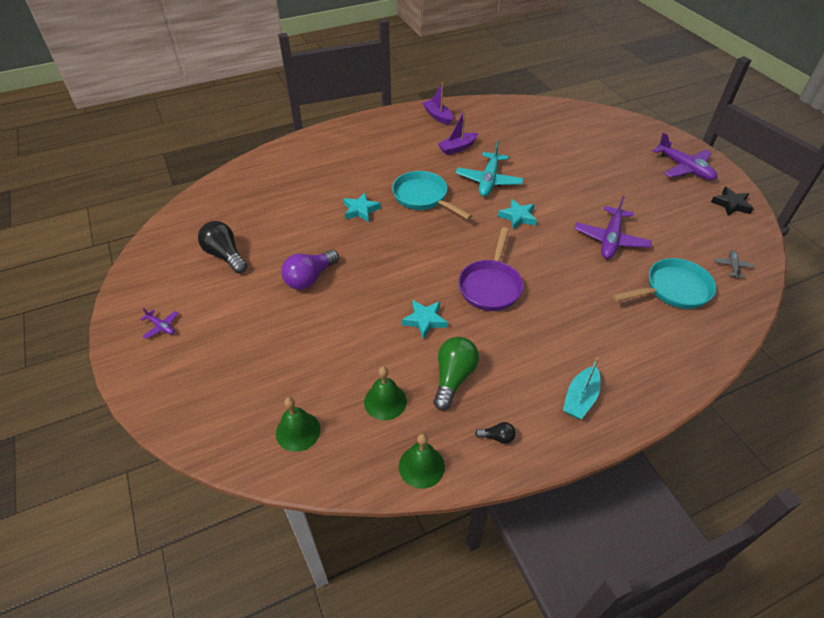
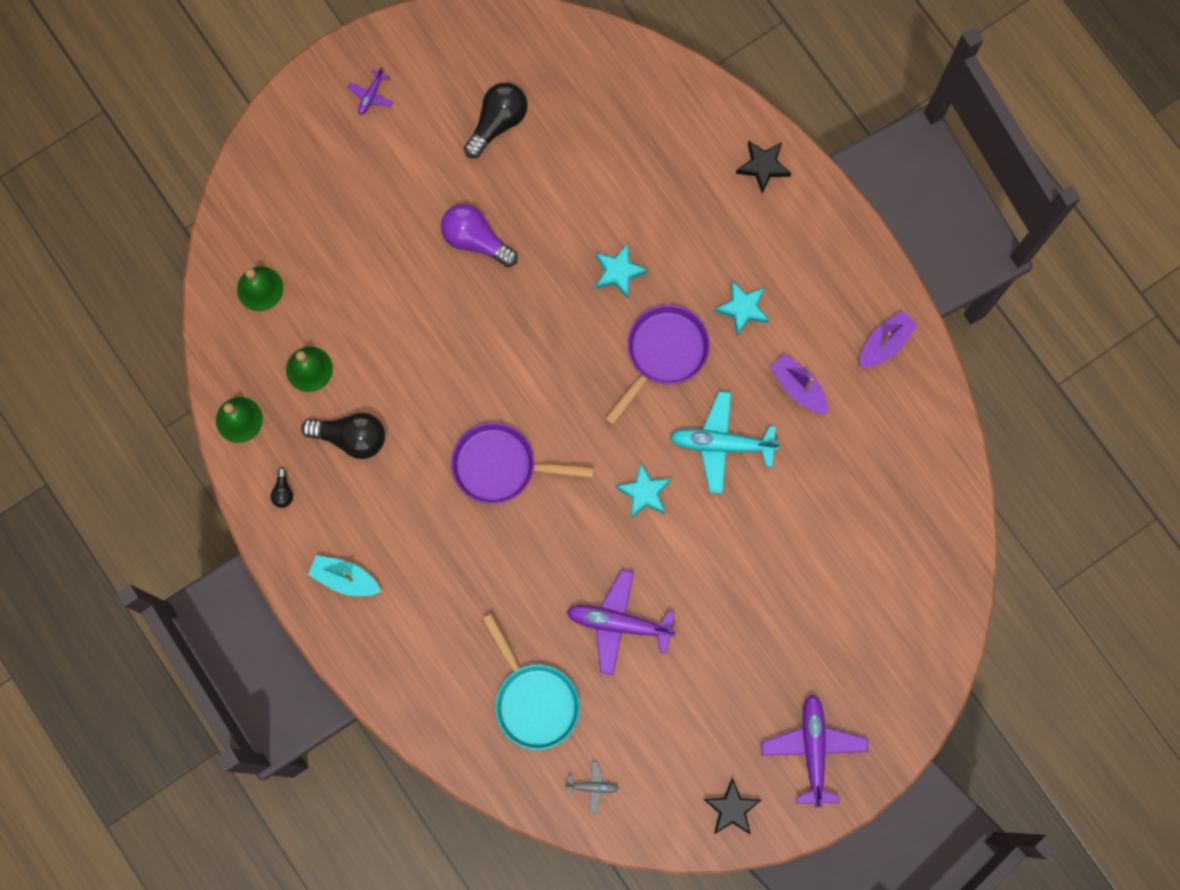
camera: 80 degrees right, 30 degrees up
turquoise pan [392,171,472,220] -> purple pan [605,305,710,425]
turquoise star [402,300,448,339] -> turquoise star moved to [714,281,769,336]
green light bulb [434,337,479,410] -> black light bulb [301,412,385,459]
purple plane [653,132,717,180] -> purple plane turned 135 degrees clockwise [761,694,868,808]
none -> black star [736,140,791,194]

